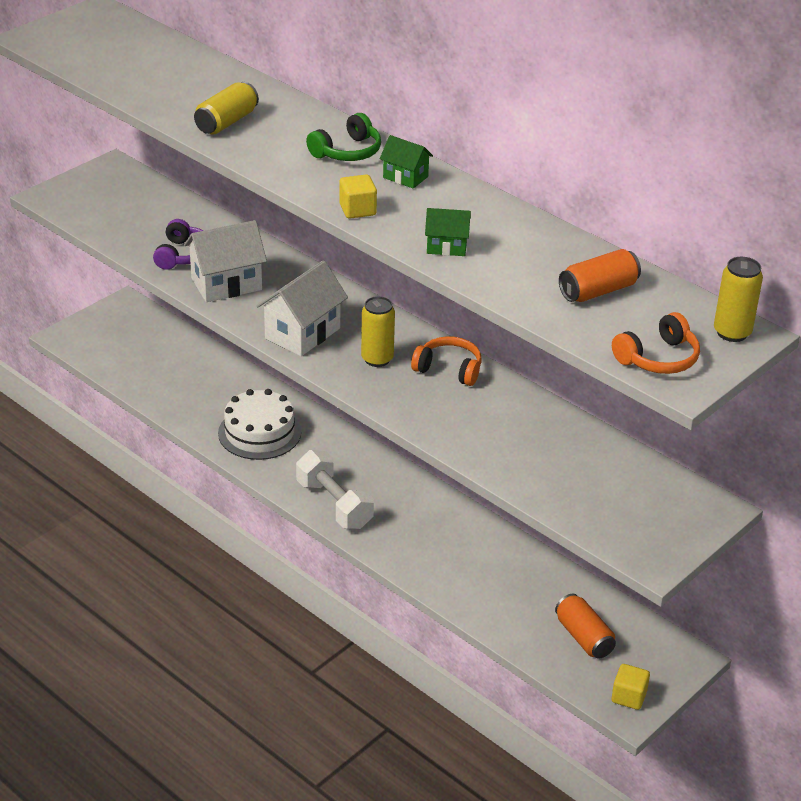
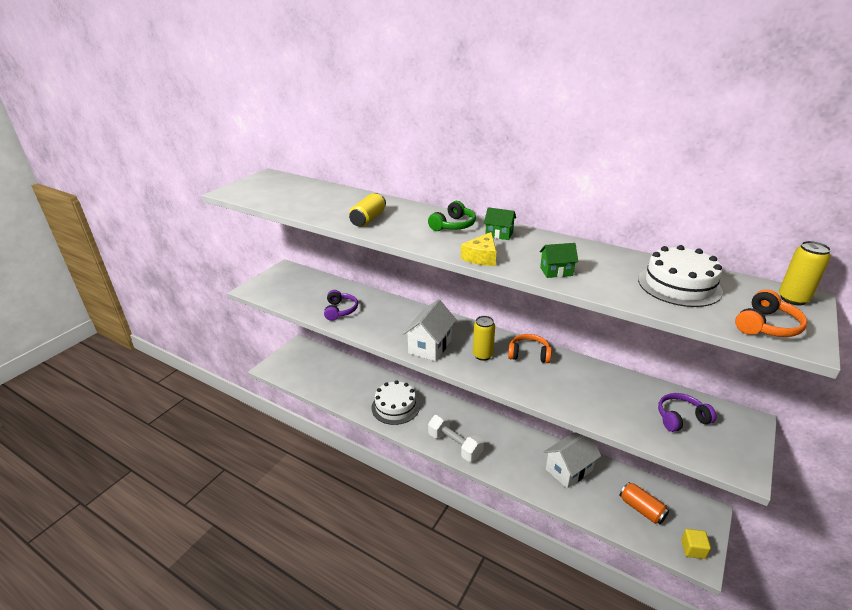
camera: 10 degrees left, 5 degrees down
white house [184,220,267,302] -> white house moved to [544,433,601,489]
yellow cube [339,174,377,219] -> yellow cheese [461,232,496,266]
orange can [559,249,641,302] -> white cake [638,245,723,307]
none -> purple headphones [658,393,716,432]

